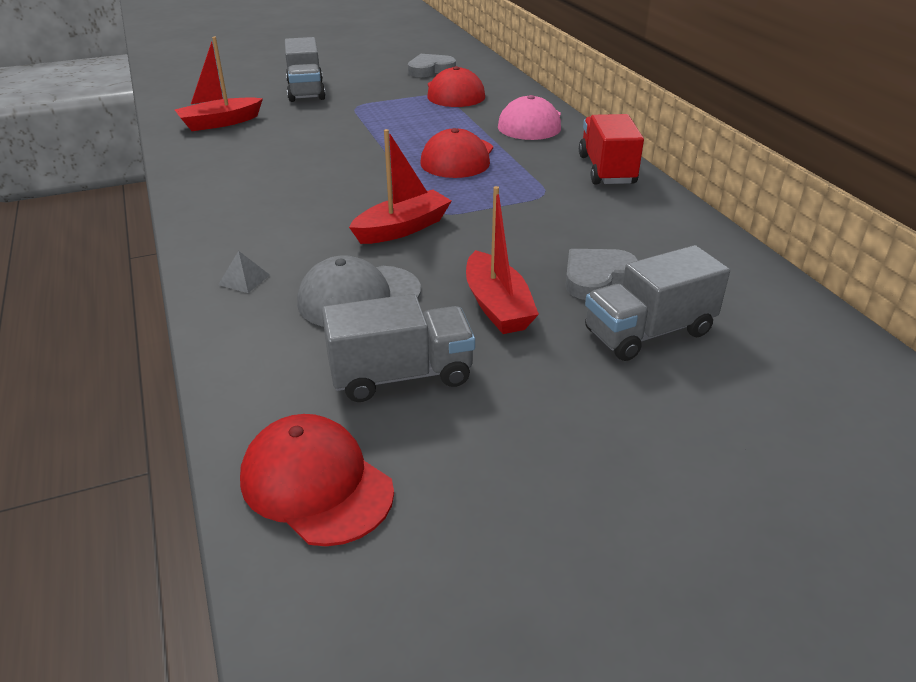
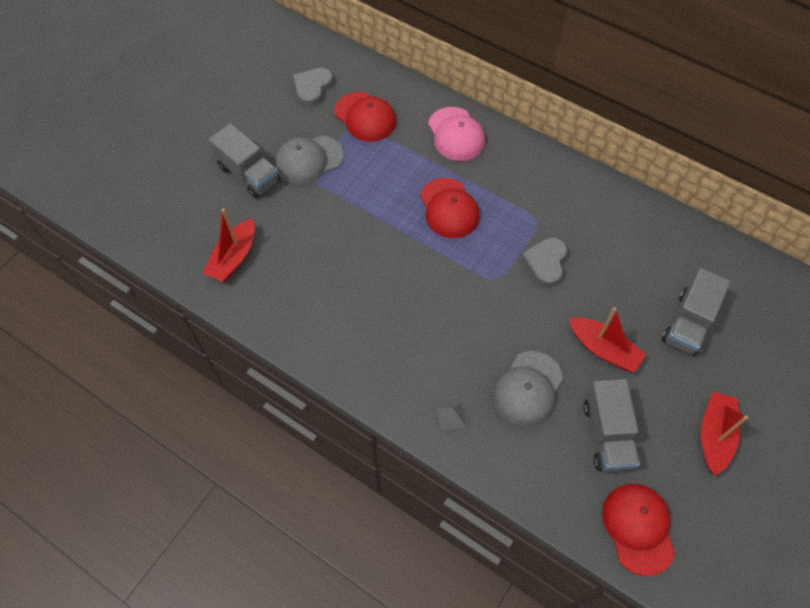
camera: 35 degrees left, 25 degrees up
red cap [240,414,394,546] -> red cap turned 75 degrees clockwise [602,484,675,576]
grey truck [322,294,475,402] -> grey truck turned 135 degrees clockwise [584,379,640,472]
red boat [349,129,452,244] -> red boat moved to [701,392,748,475]
grey heart [565,249,638,300] -> grey heart moved to [521,237,567,287]
red truck [579,114,644,185] -> none
none -> grey cap [275,136,344,185]

